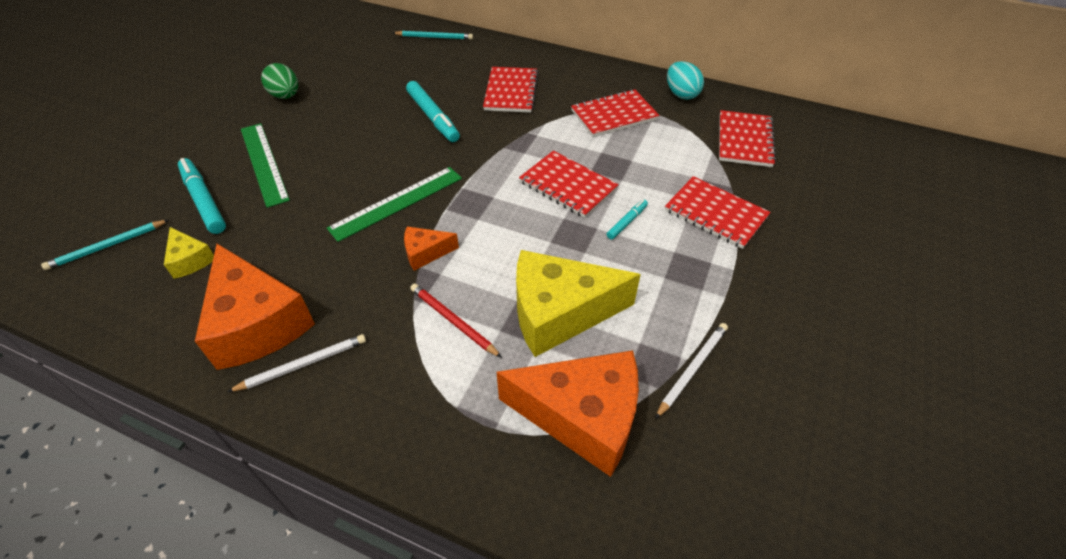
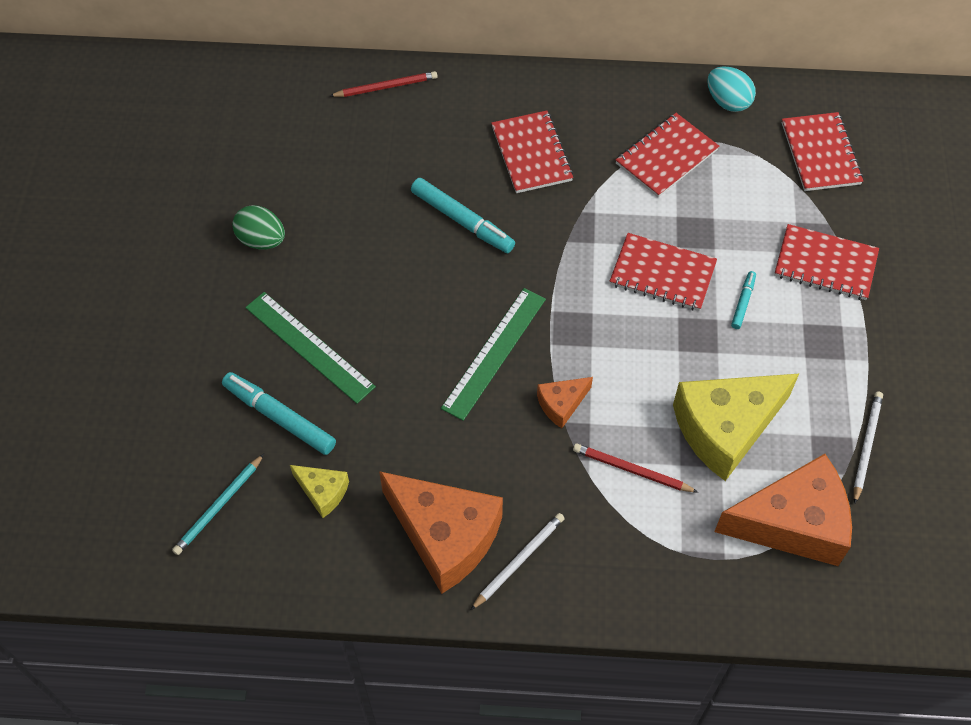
camera: 20 degrees left, 10 degrees up
turquoise pencil [393,31,473,40] -> red pencil [330,71,437,97]

